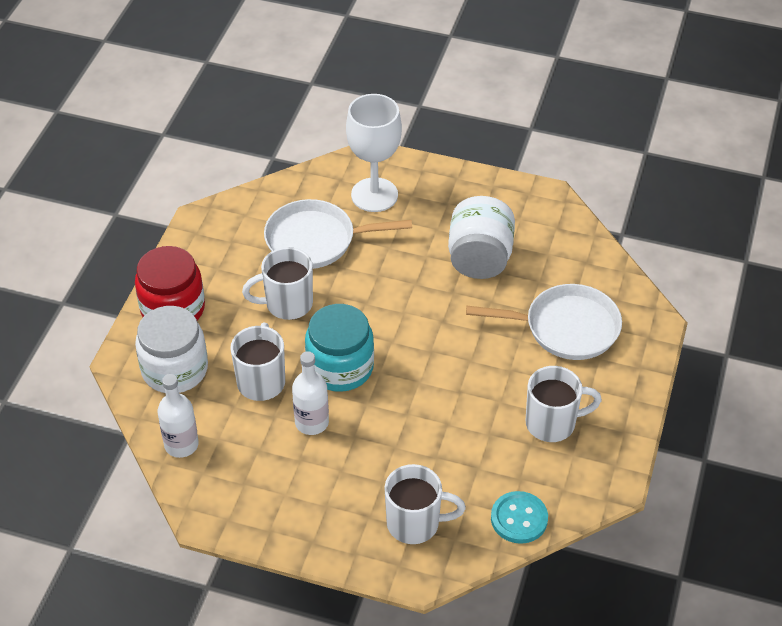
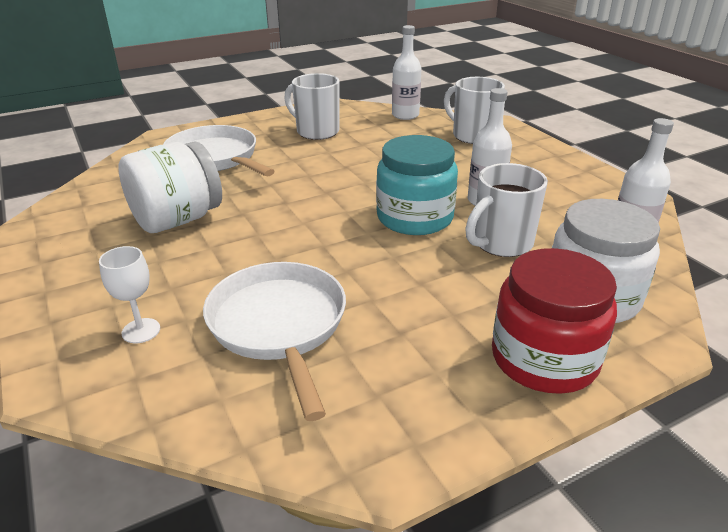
camera: 135 degrees left, 15 degrees down
white mug [242,247,313,320] -> none
white pan [264,199,412,269] -> white pan turned 150 degrees counterclockwise [203,262,346,421]
white goblet [346,94,402,212] -> white goblet [99,246,160,343], size x0.48
turquoise button [491,491,548,544] -> white bottle [392,25,422,120]

